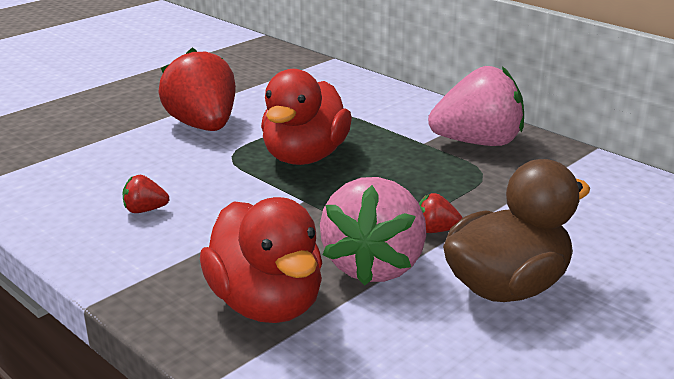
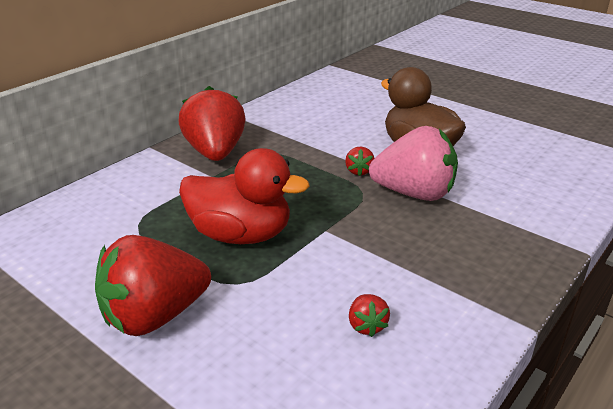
camera: 95 degrees left, 5 degrees up
red duck [200,197,322,323] -> none
pink strawberry [428,66,524,146] -> red strawberry [179,86,246,161]

